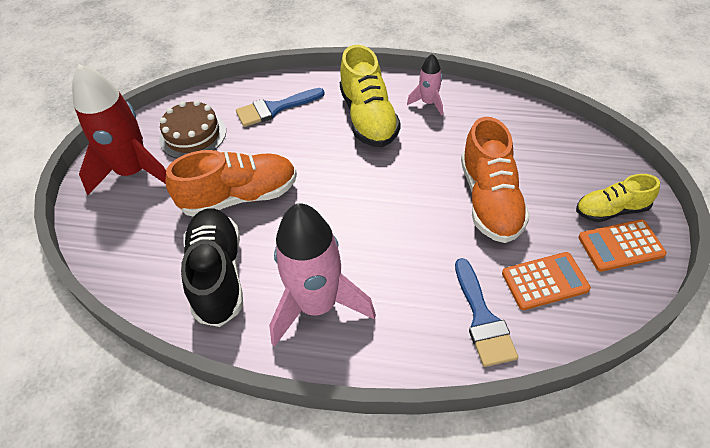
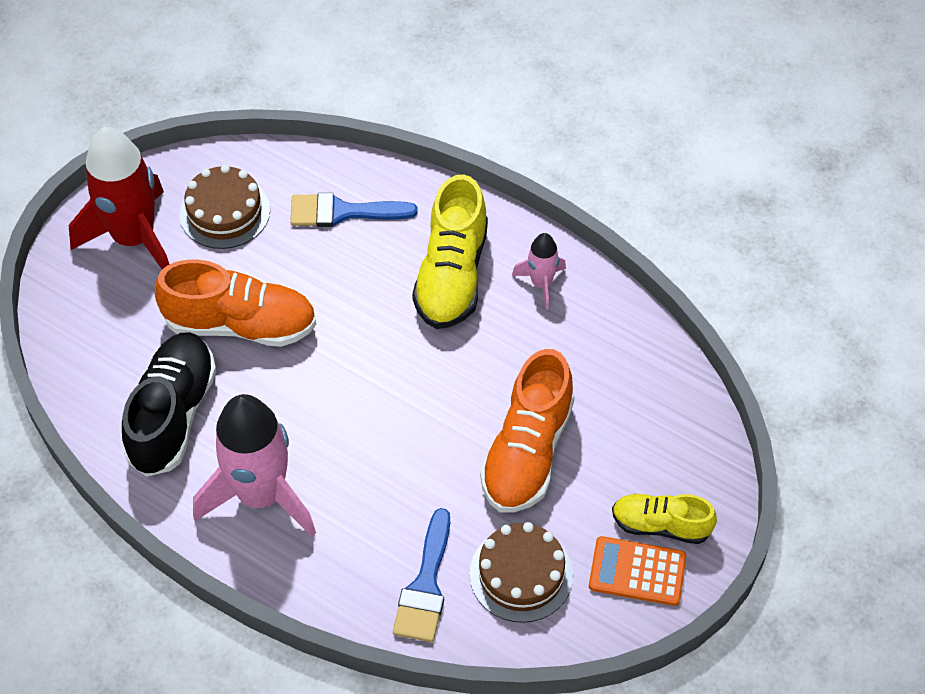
camera: 20 degrees right, 5 degrees up
orange calculator [502,252,591,310] -> brown cake [470,522,573,623]

